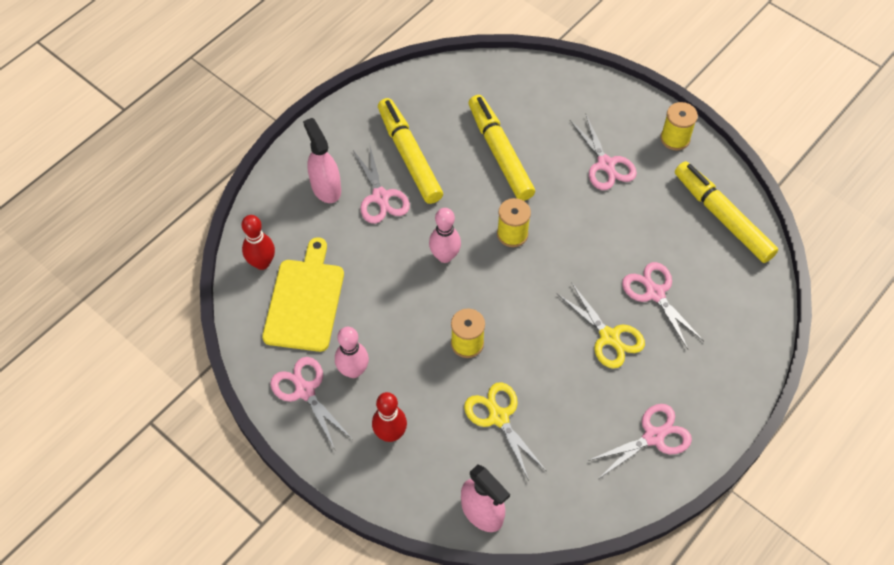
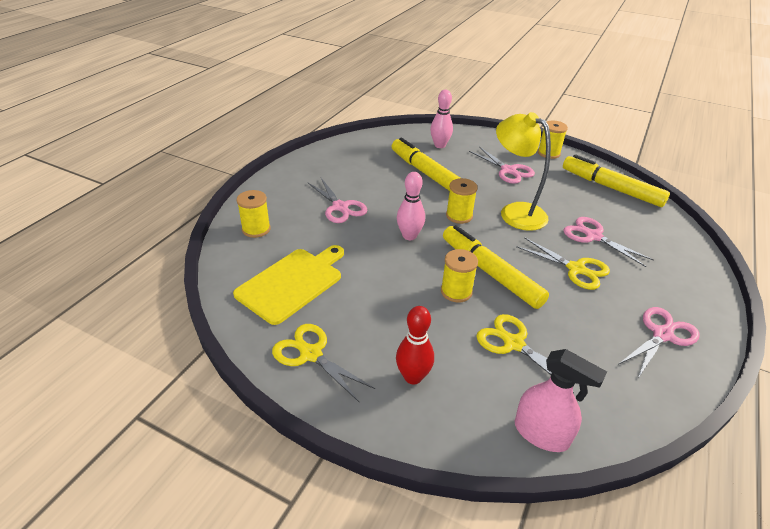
camera: 15 degrees left, 20 degrees down
red bowling pin [242,215,275,270] -> none
yellow cutting board [262,237,344,352] -> yellow cutting board turned 45 degrees clockwise [233,245,344,325]
pink scissors [270,357,352,450] -> yellow scissors [272,324,375,403]
pink spray bottle [303,118,341,203] -> none
pink bowling pin [335,327,369,378] -> pink bowling pin moved to [430,90,453,148]
yellow marker [378,98,443,204] -> yellow marker moved to [443,225,549,309]
none -> yellow spool [236,190,271,238]
none -> yellow lamp [496,112,551,231]

